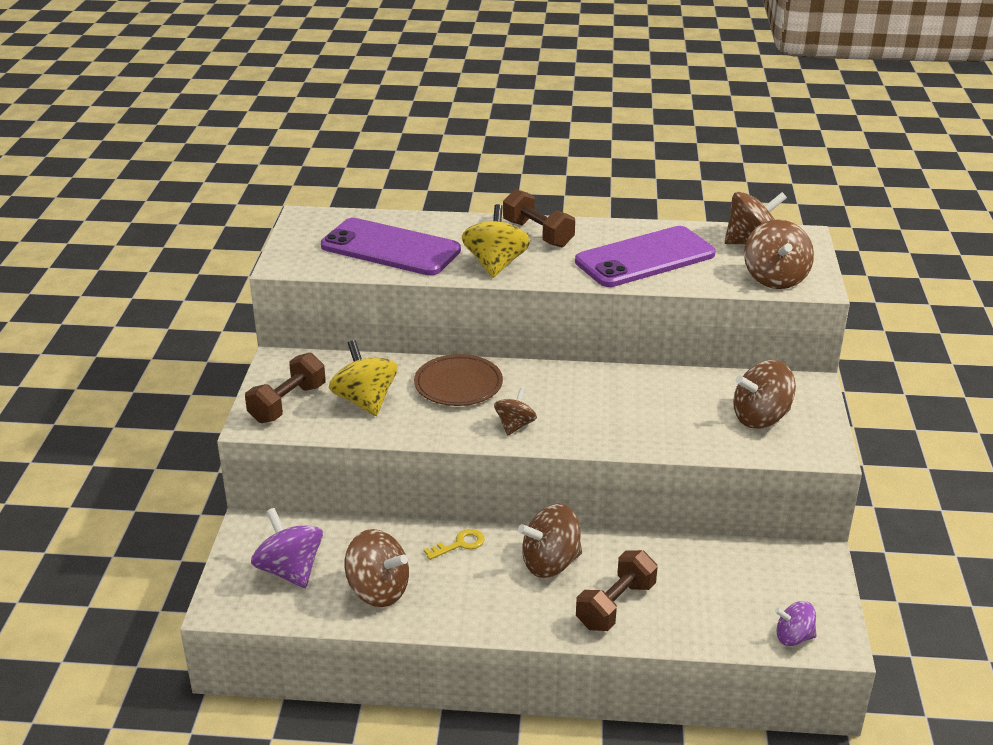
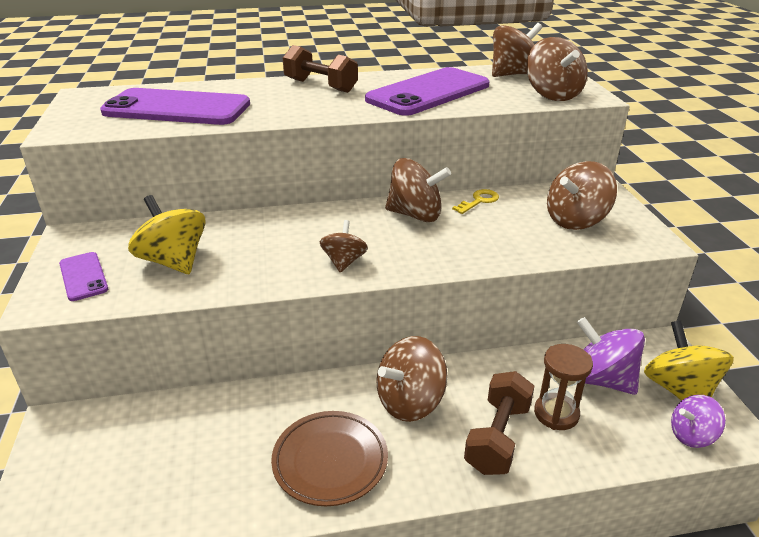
camera: 15 degrees left, 0 degrees up
brown dumbbell [245,353,326,423] -> purple phone [59,252,108,301]
purple spinning top [251,508,323,588] -> purple spinning top moved to [577,317,645,395]
brown spinning top [345,529,409,607] -> brown spinning top moved to [385,158,451,222]
brown plate [414,354,503,406] -> brown plate moved to [271,411,388,506]
yellow key [424,529,485,560] -> yellow key moved to [452,189,499,214]
yellow spinning top [462,204,530,278] -> yellow spinning top moved to [644,321,734,401]
none -> brown hourglass [534,344,593,430]

